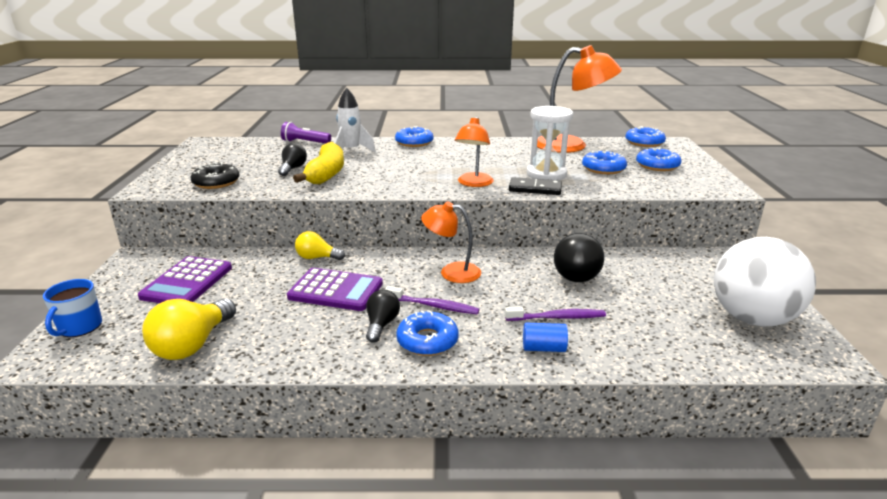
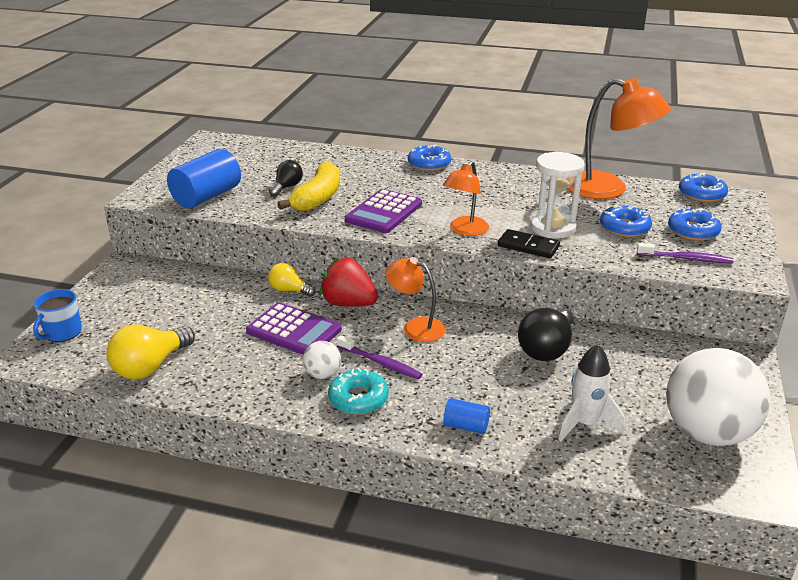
camera: 15 degrees right, 5 degrees up
purple calculator [138,256,232,303] -> purple calculator moved to [345,189,422,233]
black donut [190,162,240,189] -> blue cylinder [167,149,241,208]
purple flashlight [281,122,331,144] -> none
white rocket [334,88,376,152] -> white rocket moved to [559,344,624,441]
black light bulb [366,290,400,342] -> white ball [303,341,341,379]
blue donut [396,310,459,356] -> turquoise donut [328,368,389,415]
purple toothbrush [505,307,606,321] -> purple toothbrush moved to [637,243,734,264]
none -> red strawberry [319,257,378,307]

